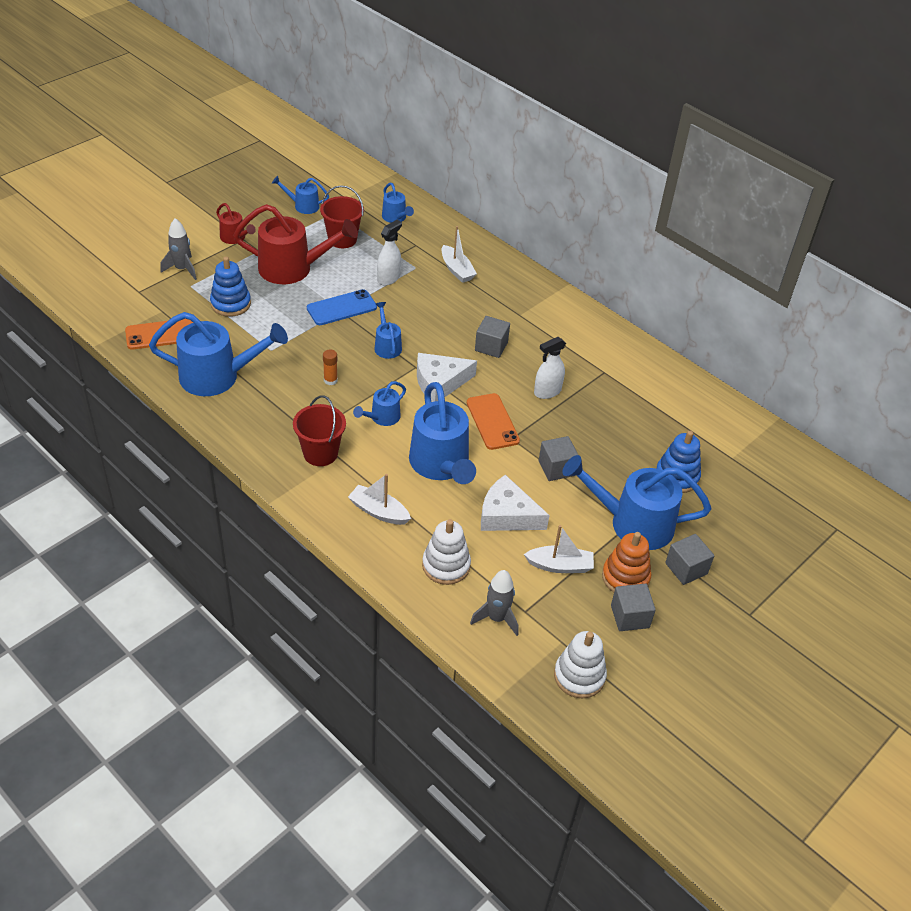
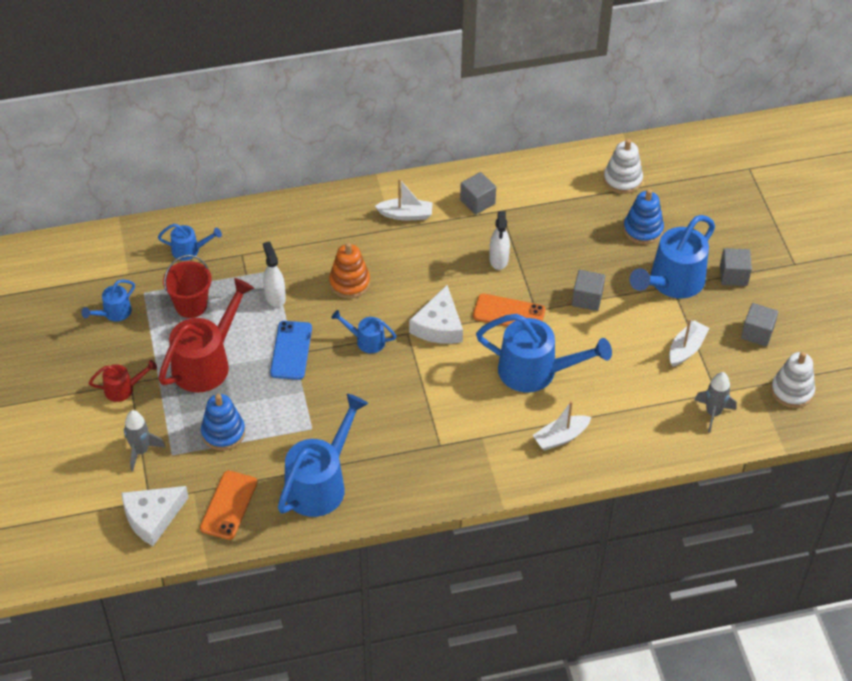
camera: 55 degrees left, 5 degrees up
red bucket [293,395,346,466] -> none
orange glue stick [323,349,338,385] -> none
blue watering can [353,381,406,426] -> none
white stacking toy [422,519,471,585] -> white stacking toy moved to [604,139,643,194]
white boat [442,226,477,283] -> white boat moved to [375,179,433,220]
grey cube [475,316,510,358] -> grey cube moved to [460,172,496,215]
white cheese [481,475,550,531] -> white cheese moved to [121,486,189,546]
orange stacking toy [602,532,651,593] -> orange stacking toy moved to [329,243,370,298]

